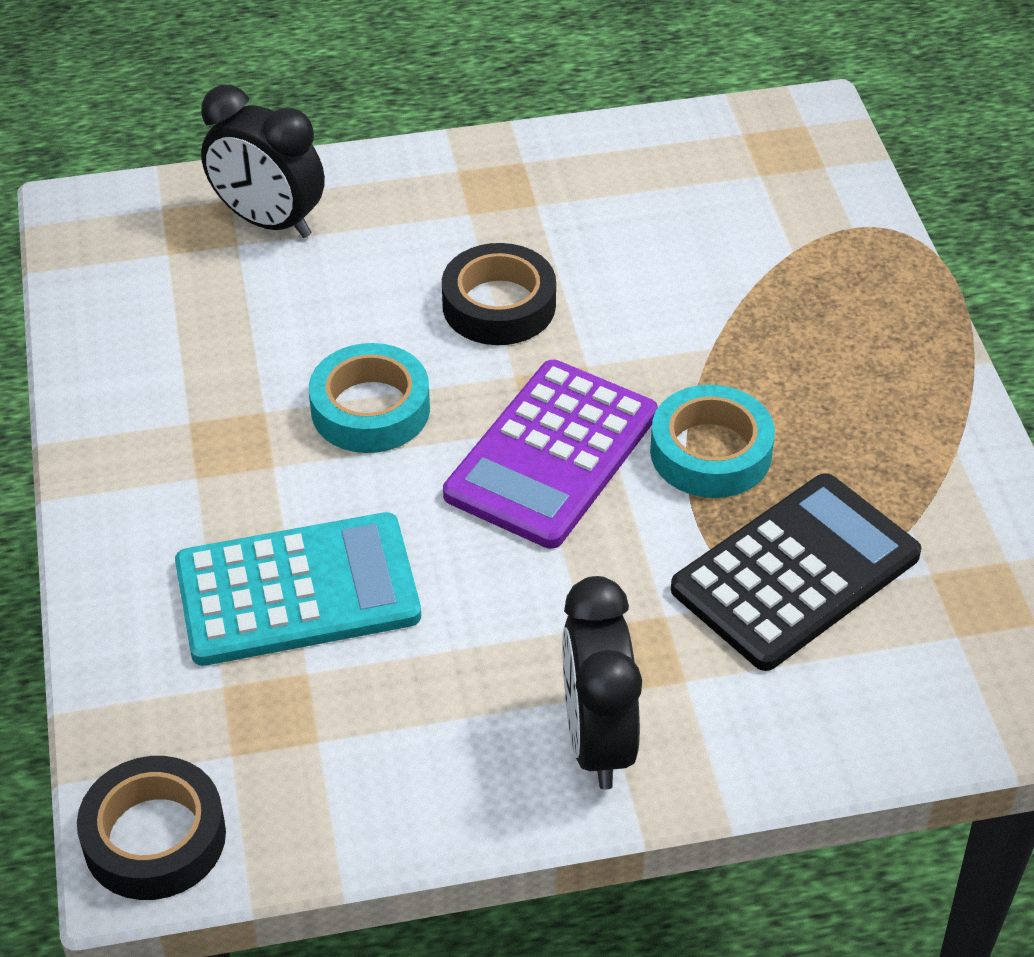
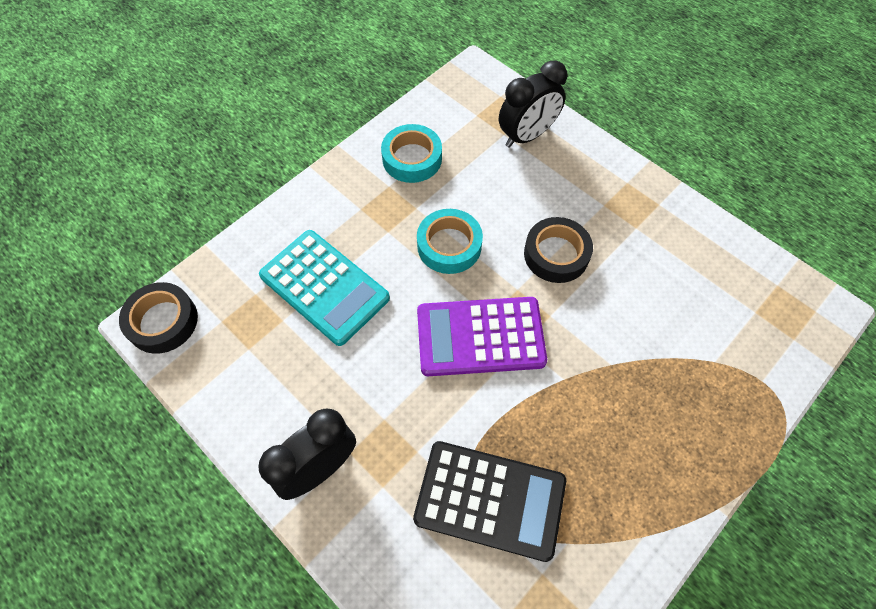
camera: 55 degrees right, 15 degrees up
black clock [201,85,325,238] -> black clock turned 120 degrees counterclockwise [499,61,567,148]
turquoise tape [650,385,775,498] -> turquoise tape moved to [381,124,442,183]

